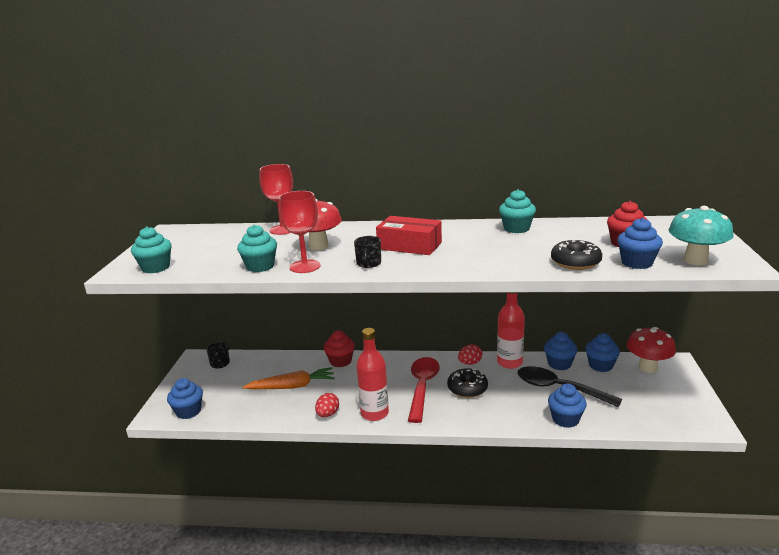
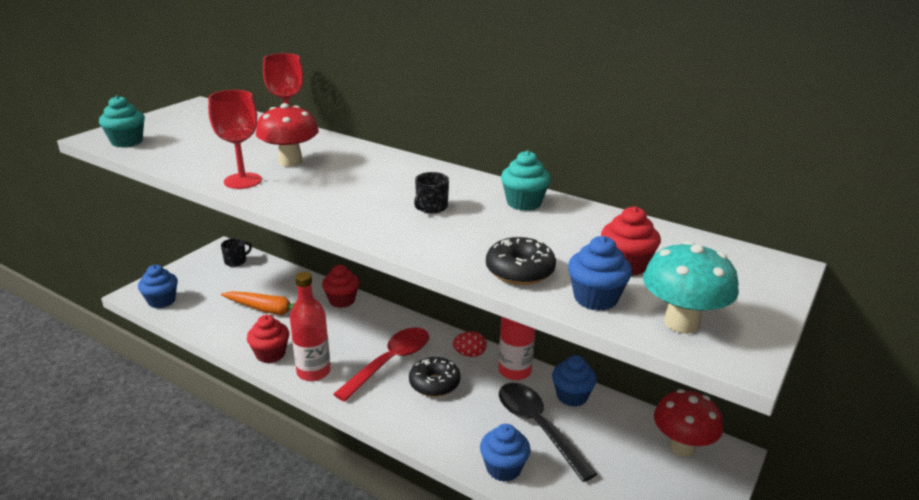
camera: 25 degrees right, 5 degrees up
turquoise cupcake [237,224,277,272] -> none
red egg [315,393,339,417] -> red cupcake [247,315,289,363]
black mug [354,236,381,268] -> black mug moved to [414,172,449,213]
red box [376,216,442,255] -> none
blue cupcake [585,333,620,372] -> none

